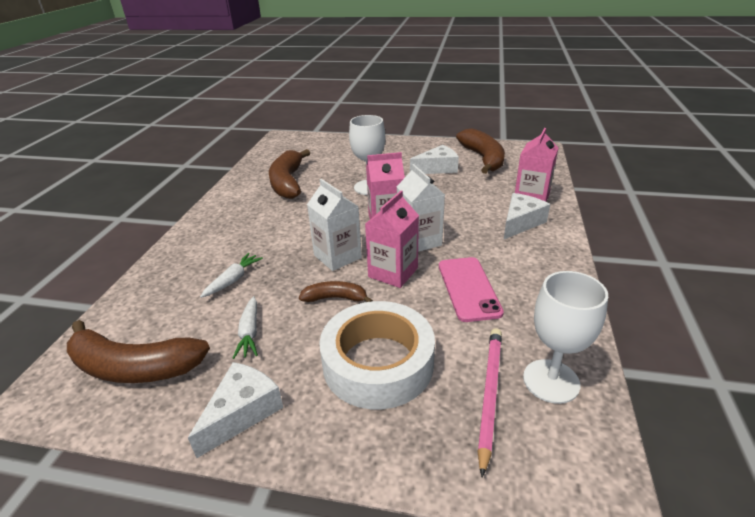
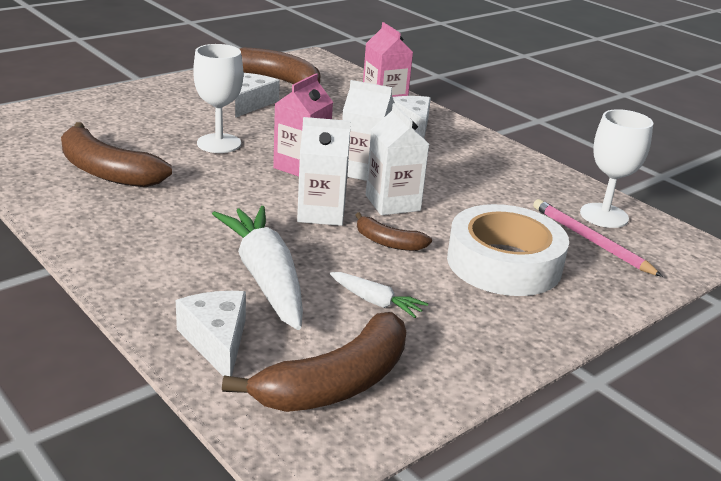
camera: 55 degrees left, 5 degrees down
white cheese [188,362,283,458] -> white cheese moved to [176,291,246,377]
white carrot [200,253,263,298] -> white carrot [212,206,303,330], size x2.10
brown banana [299,281,373,302] -> brown banana turned 105 degrees counterclockwise [355,212,432,251]
pink carton [365,191,419,288] -> white carton [366,103,429,215]
pink phone [439,257,504,322] -> none

